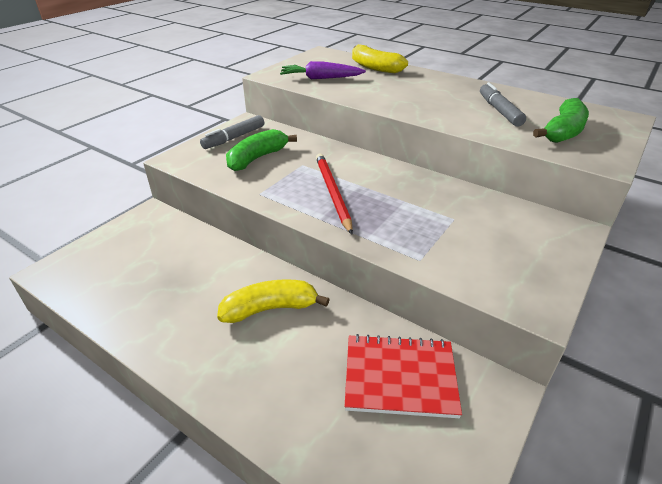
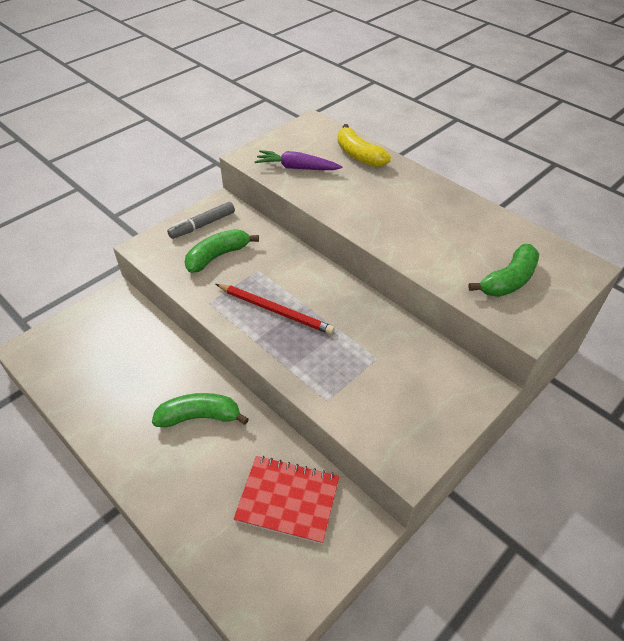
camera: 10 degrees right, 10 degrees up
yellow banana [217,279,330,323] -> green banana [152,393,249,427]
red pencil [316,153,353,234] -> red pencil turned 120 degrees clockwise [216,284,335,334]
grey marker [480,82,526,127] -> none

